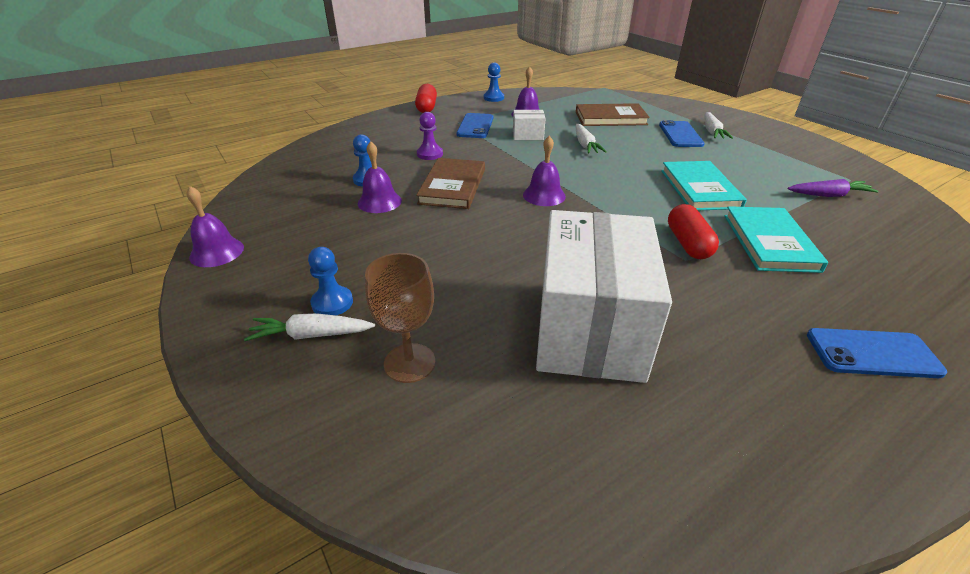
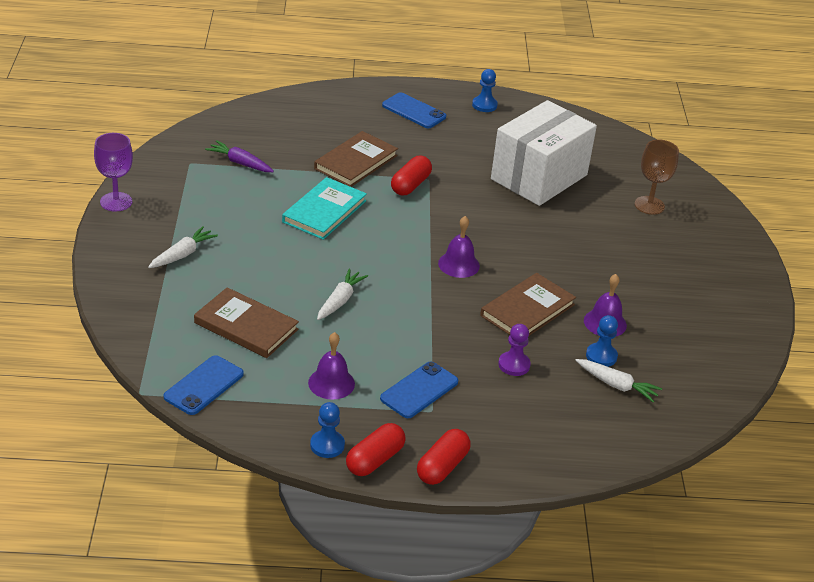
camera: 150 degrees left, 0 degrees up
purple bell [186,186,244,267] -> none
white carrot [244,313,375,341] -> white carrot moved to [575,359,662,402]
blue pawn [308,247,353,315] -> blue pawn moved to [472,69,498,112]
white box [513,110,546,140] -> none
blue phone [659,120,705,147] -> blue phone moved to [164,355,244,415]
turquoise book [724,206,828,273] -> brown book [314,131,398,187]
none -> purple goblet [94,133,133,212]
none -> red capsule [346,423,406,476]

